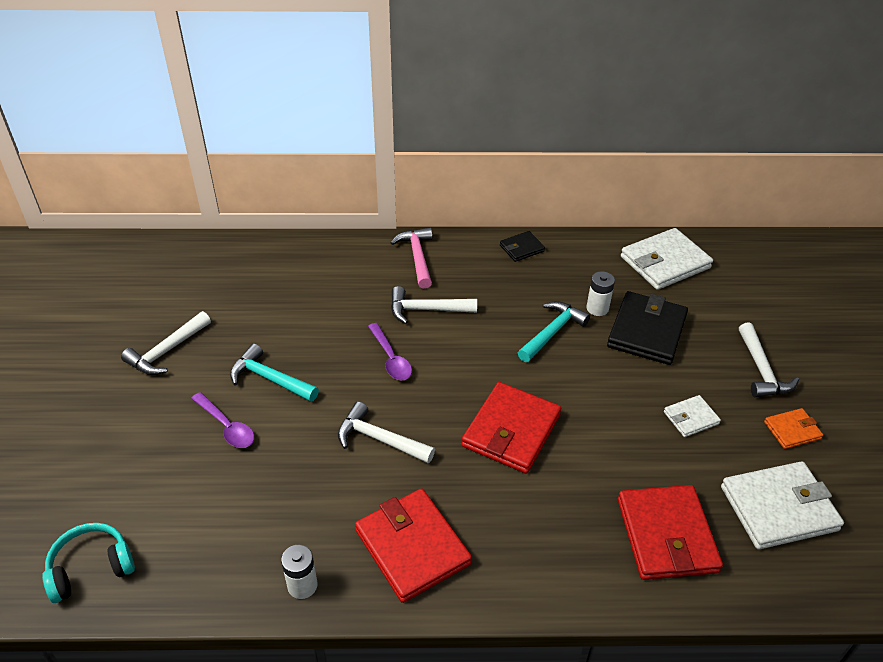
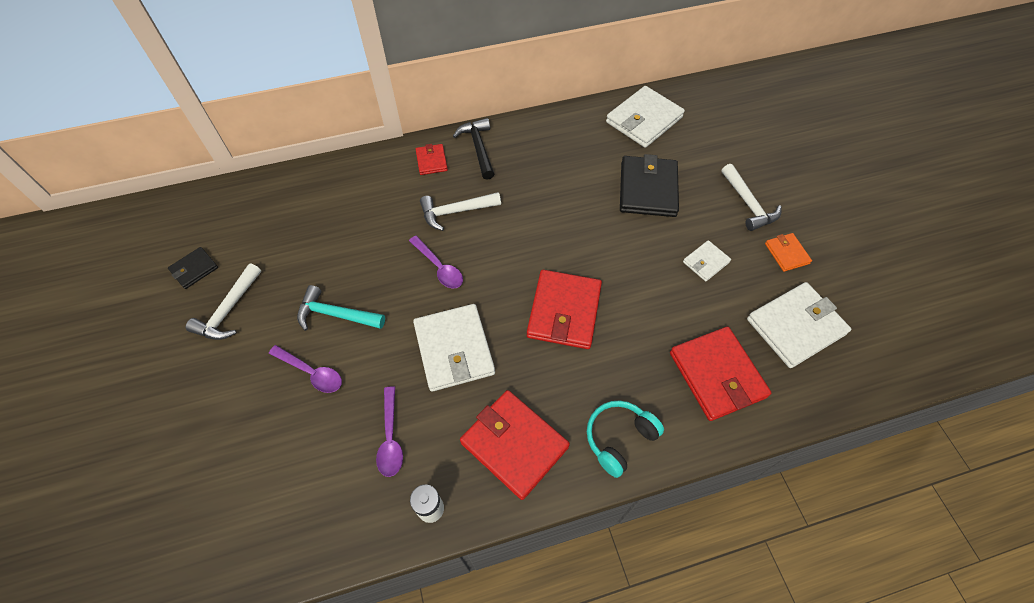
camera: 15 degrees left, 15 degrees up
turquoise headphones [42,523,135,603] -> turquoise headphones moved to [587,400,664,478]
white hammer [338,402,435,463] -> white wallet [413,304,495,392]
pink hammer [391,227,432,289] -> red wallet [416,144,448,175]
black wallet [500,231,545,262] -> black wallet moved to [168,247,218,289]
turquoise hammer [518,301,590,362] -> none
white battery [586,271,615,316] -> none
orange wallet [764,408,823,449] -> orange wallet turned 75 degrees counterclockwise [765,233,812,272]
none -> purple spoon [376,386,403,477]
none -> black hammer [453,118,494,180]

